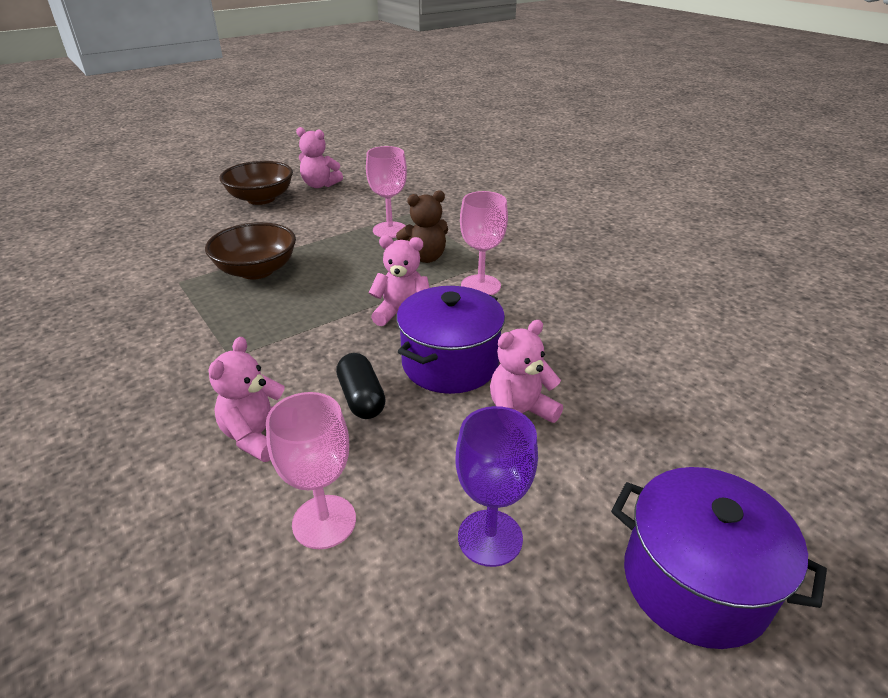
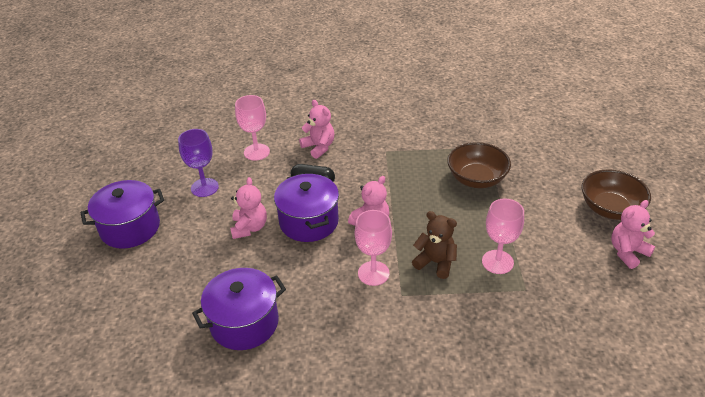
camera: 125 degrees right, 5 degrees up
brown teddy bear [396,190,448,263] -> brown teddy bear turned 105 degrees clockwise [412,211,457,279]
none -> purple pot [192,268,286,350]

